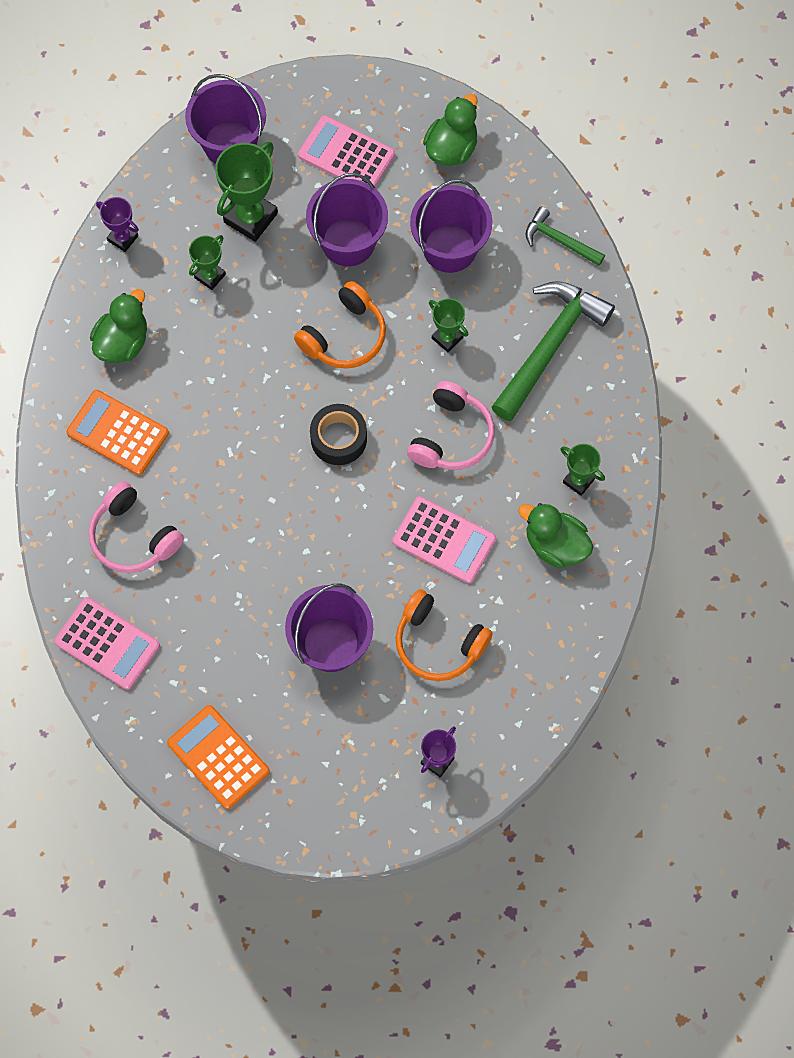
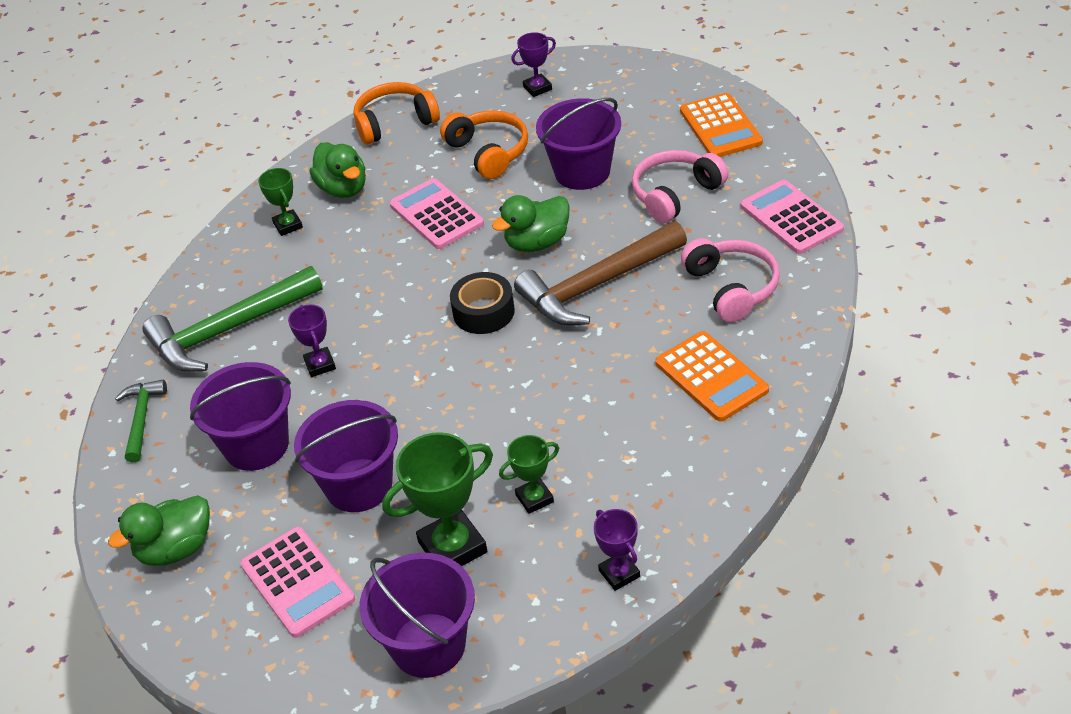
camera: 150 degrees left, 25 degrees down
green duck [90,289,147,363] -> green duck moved to [492,195,570,252]
orange headphones [294,281,386,369] -> orange headphones moved to [353,82,440,145]
pink headphones [407,381,495,470] -> pink headphones moved to [632,150,728,223]
green trophy [429,298,468,352] -> purple trophy [288,304,336,377]
green hammer [525,207,605,266] -> green hammer turned 150 degrees counterclockwise [115,380,167,462]
none -> brown hammer [514,221,687,326]

